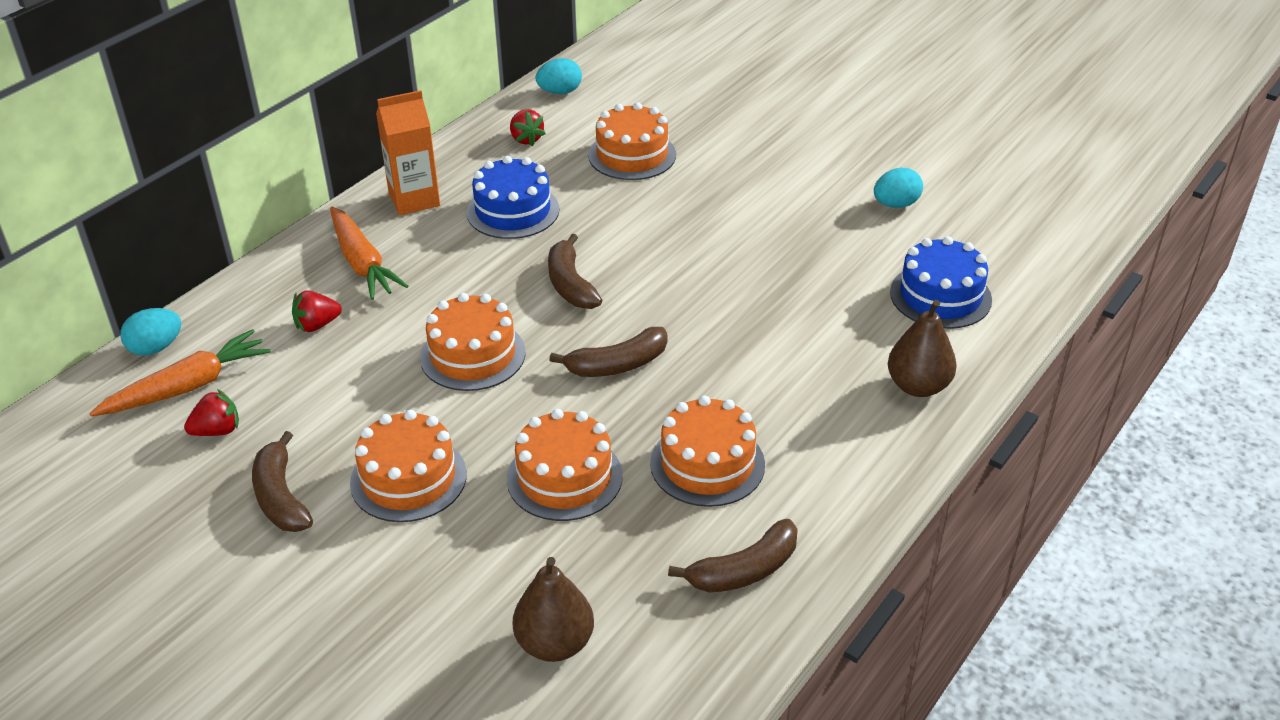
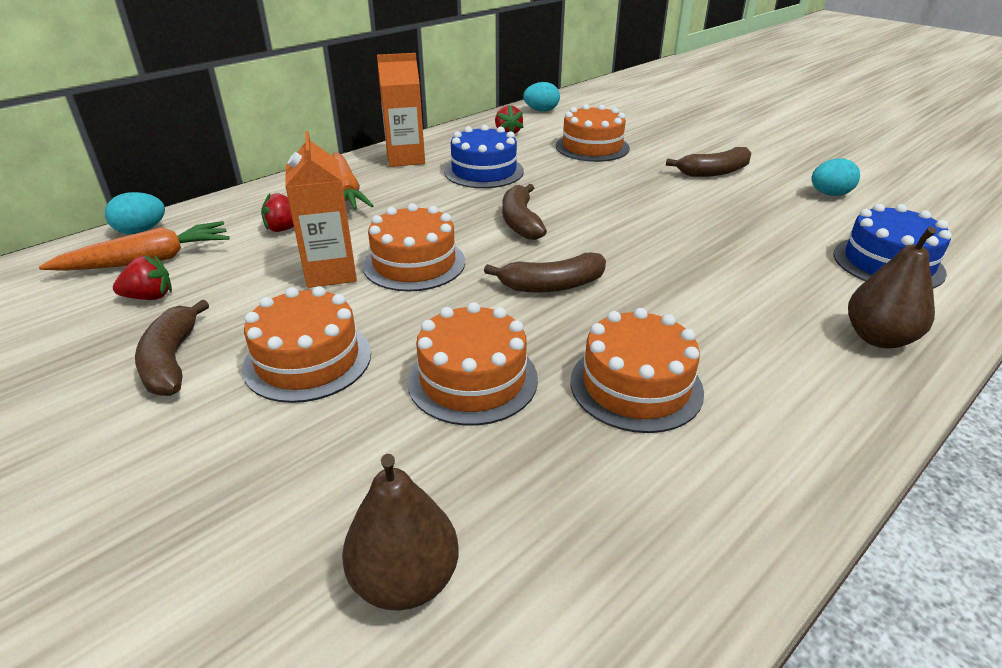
camera: 10 degrees right, 5 degrees down
brown banana [668,519,798,592] -> brown banana moved to [666,147,751,177]
none -> orange carton [285,131,357,288]

